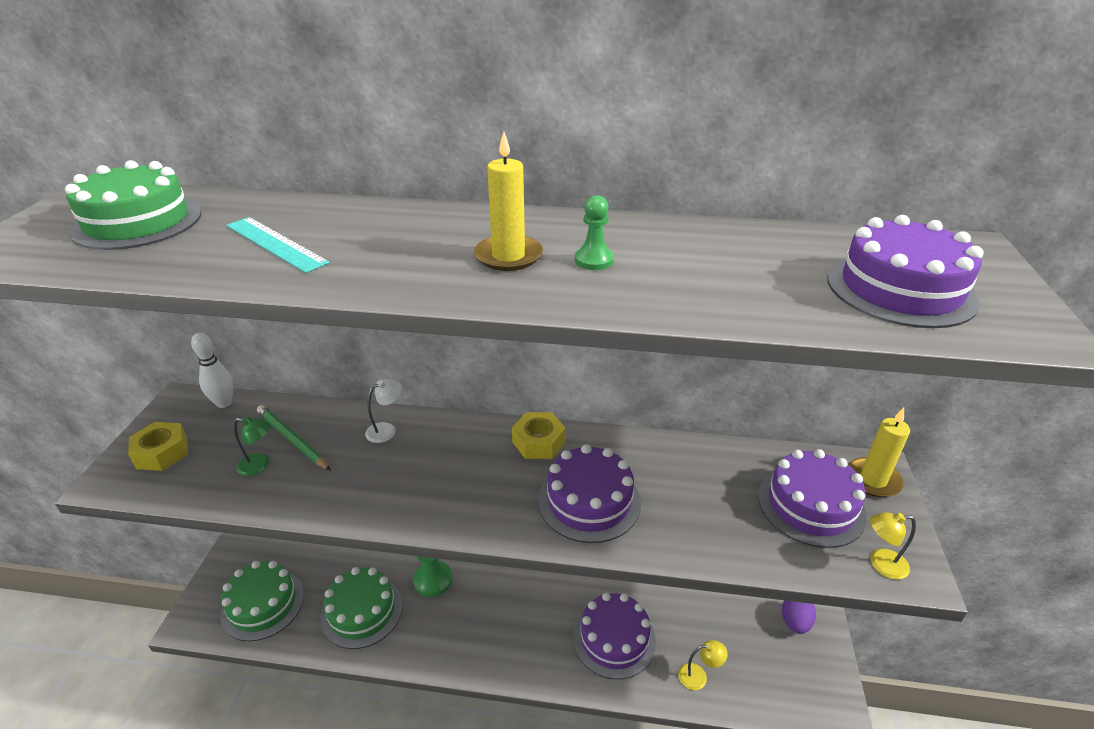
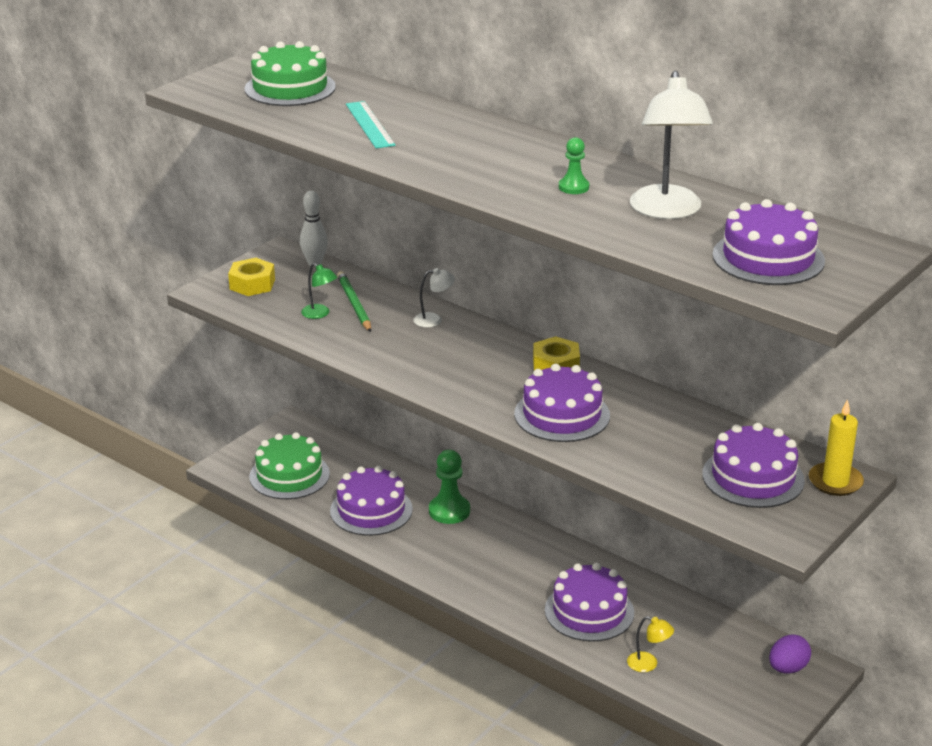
camera: 30 degrees right, 5 degrees down
green cake [321,567,403,649] -> purple cake [330,466,413,536]
yellow candle [474,132,543,271] -> none
yellow lamp [870,512,916,580] -> none
none -> white lamp [630,70,713,219]

